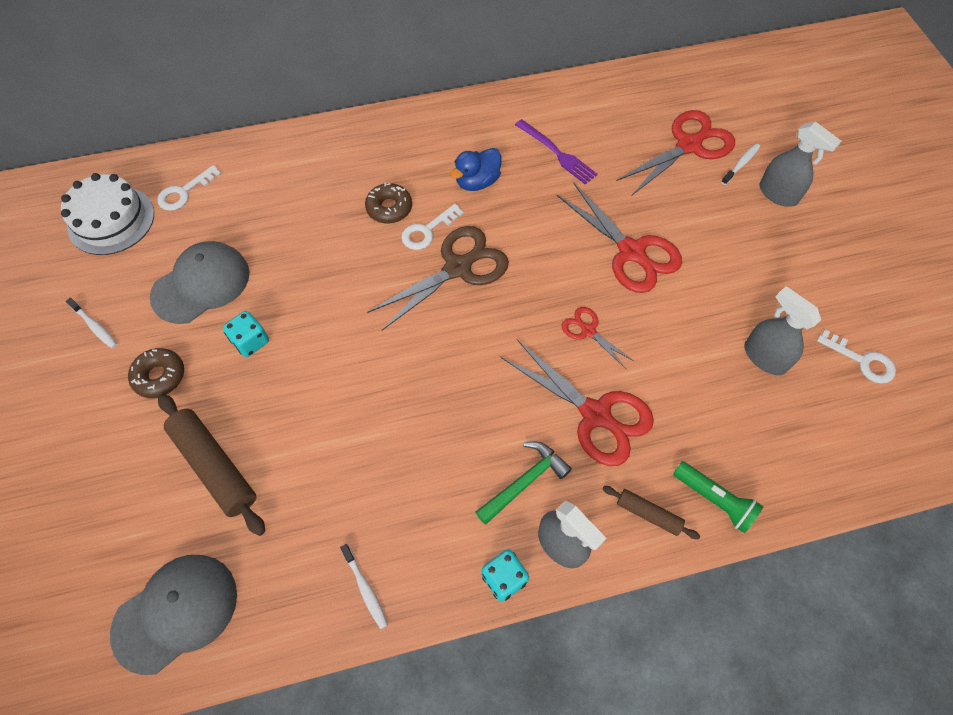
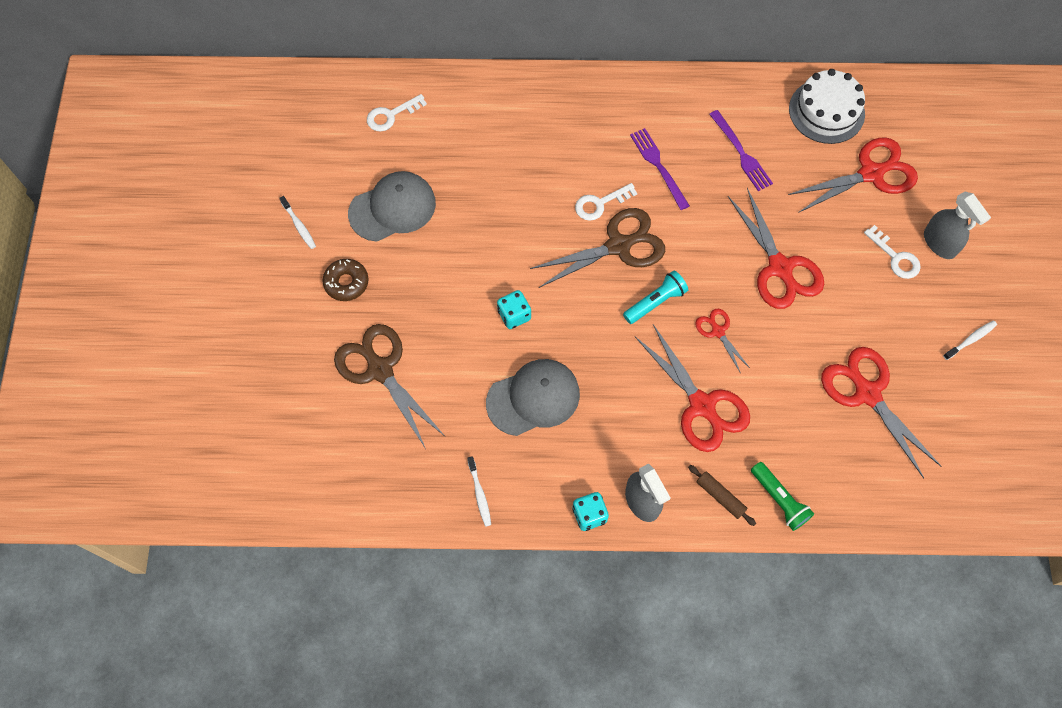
camera: 15 degrees right, 5 degrees up
white cake [61,173,154,255] -> white cake moved to [789,69,865,144]
grey cap [110,555,237,675] -> grey cap moved to [486,359,580,436]
brown rolling pin [158,394,265,536] -> brown scissors [334,324,445,449]
turquoise dice [223,311,269,357] -> turquoise dice moved to [497,290,531,329]
brown donut [365,183,412,224] -> none
blue duck [450,148,502,191] -> purple fork [630,128,690,210]
green hammer [475,442,572,525] -> none
white toothbrush [721,143,760,185] -> white toothbrush moved to [943,321,997,360]
grey spray bottle [744,286,821,375] -> red scissors [821,347,942,479]
white key [817,329,896,384] -> white key moved to [864,225,921,279]
none -> turquoise flashlight [623,271,688,324]

